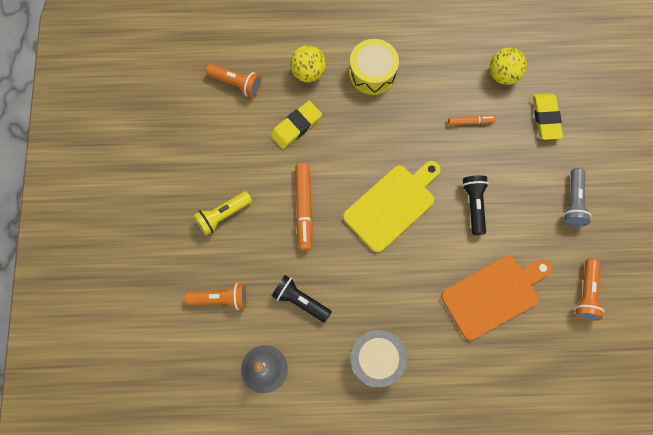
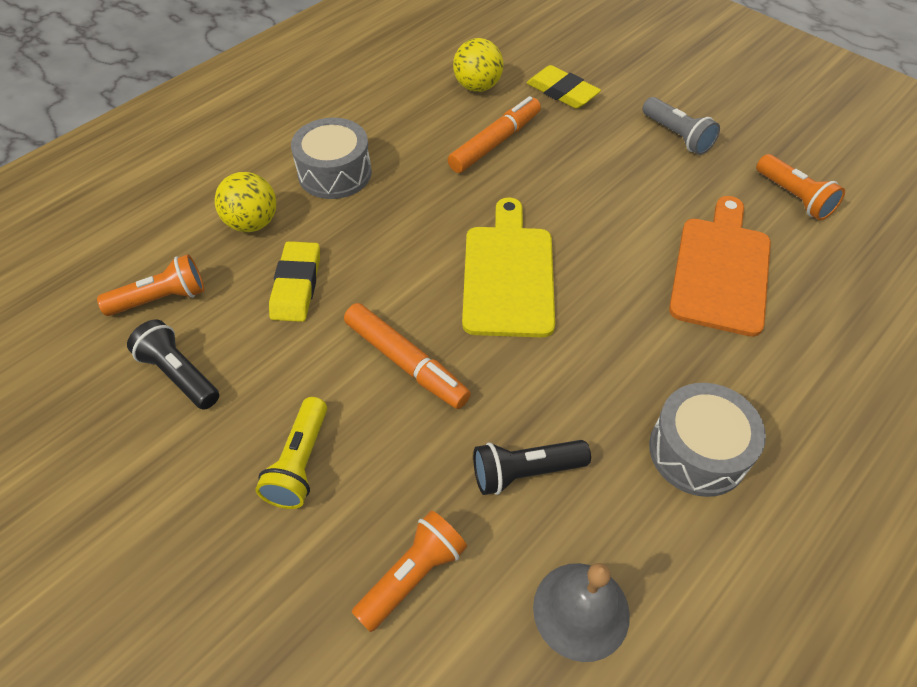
camera: 45 degrees left, 20 degrees down
yellow drum [349,39,399,95] -> grey drum [291,118,372,199]
orange marker [448,115,496,125] -> orange marker [448,96,541,173], size x1.82
black flashlight [462,175,489,235] -> black flashlight moved to [127,319,219,410]

